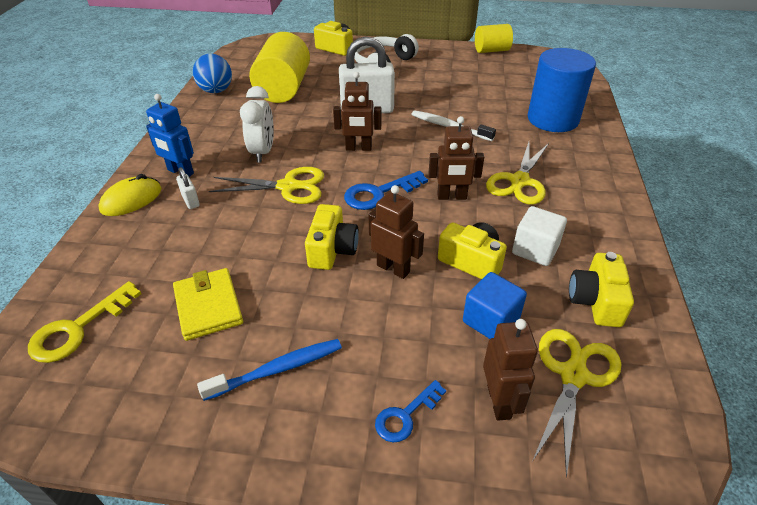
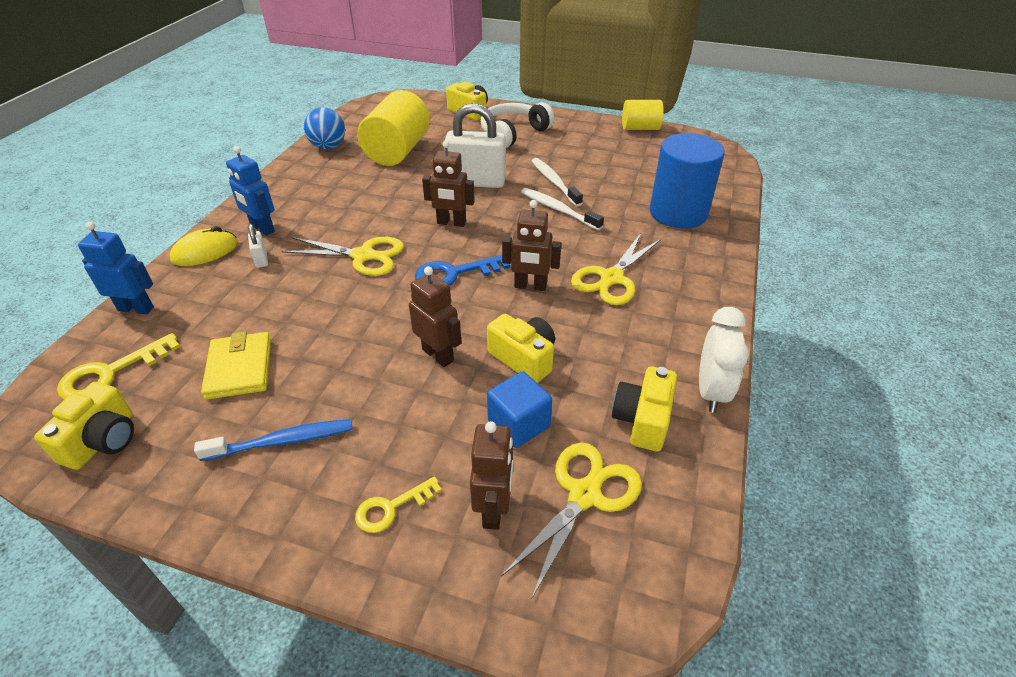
camera: 10 degrees right, 0 degrees up
white clock [240,86,274,162] -> white clock moved to [699,307,749,413]
yellow camera [305,204,359,270] -> yellow camera moved to [34,382,134,470]
blue key [375,380,446,442] -> yellow key [355,476,442,533]
white cube [512,206,567,266] -> none
none -> blue robot [78,222,154,315]
none -> white toothbrush [532,158,583,207]

